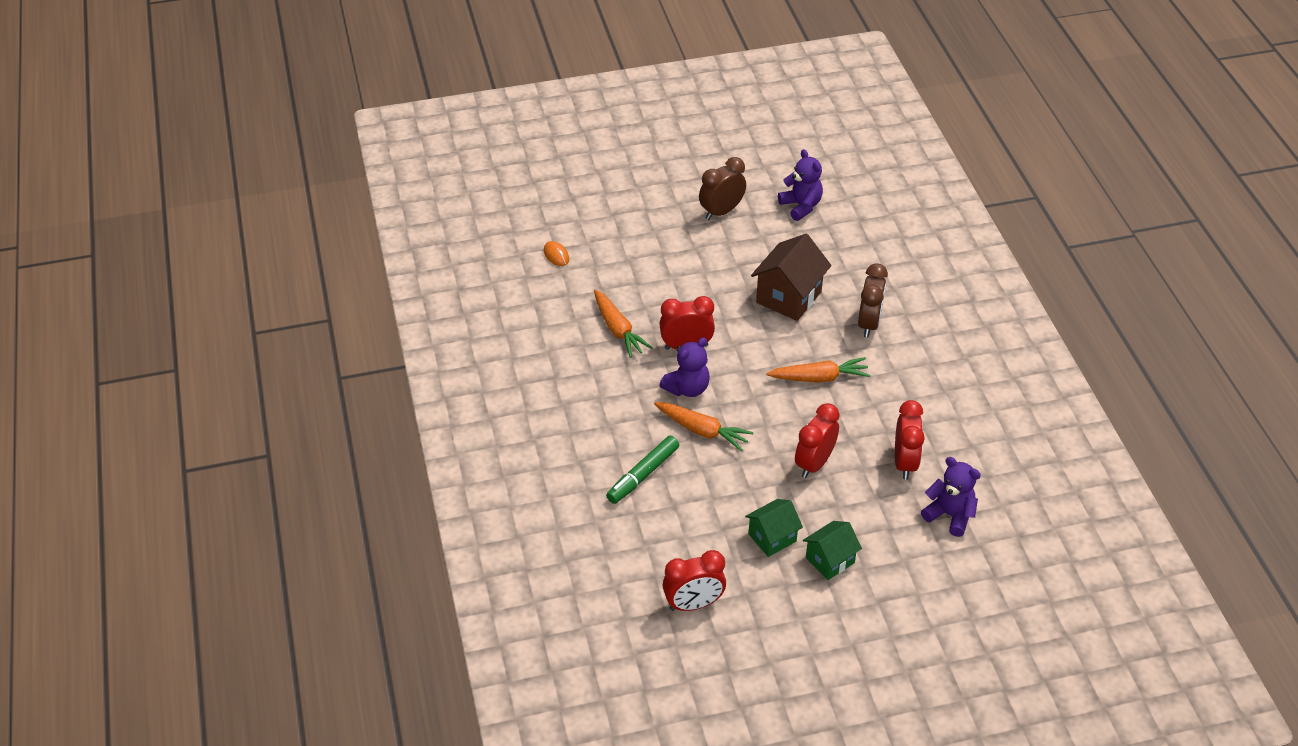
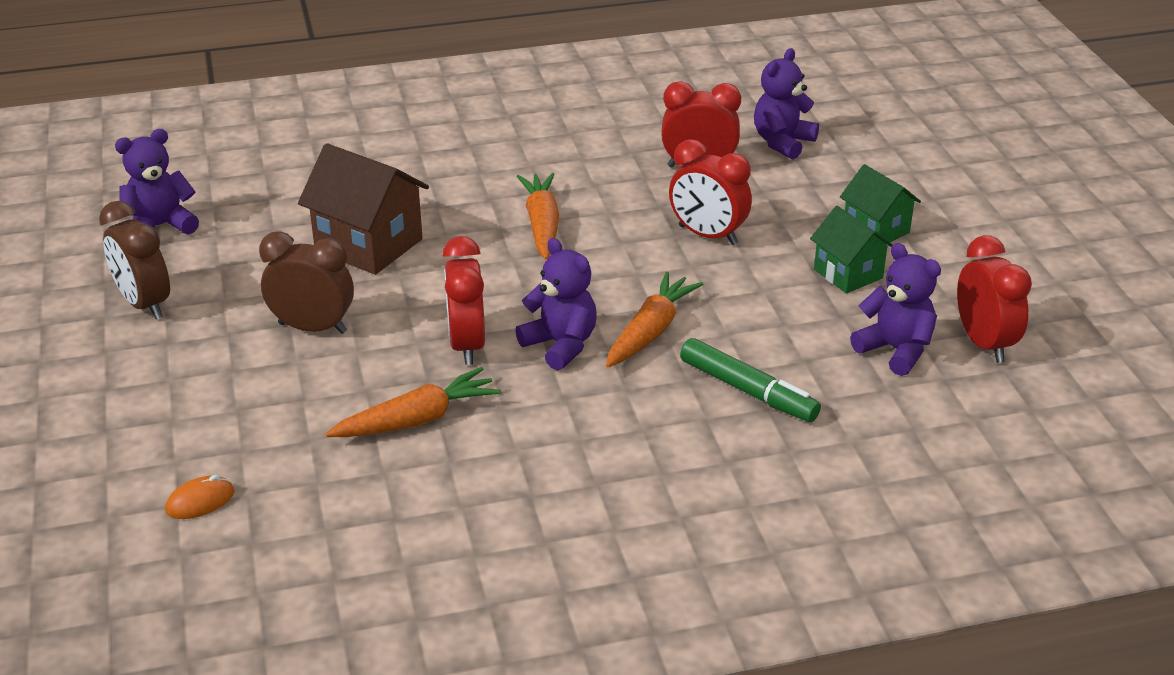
camera: 90 degrees left, 10 degrees down
brown clock [858,263,888,337] -> brown clock moved to [259,231,354,334]
none -> purple teddy bear [850,243,941,376]

